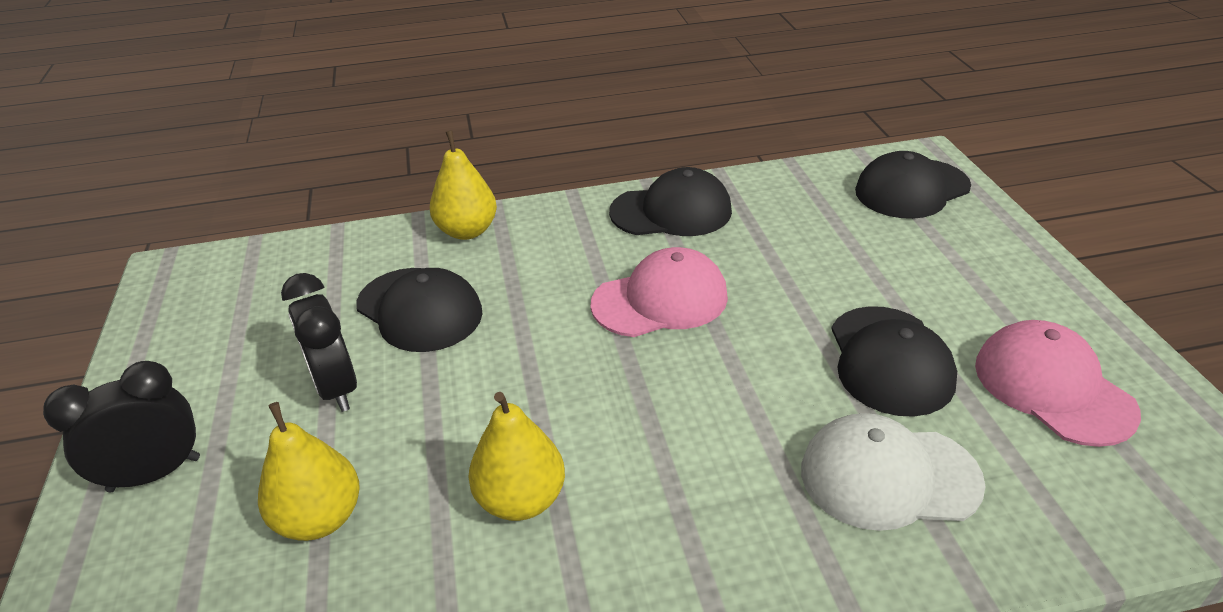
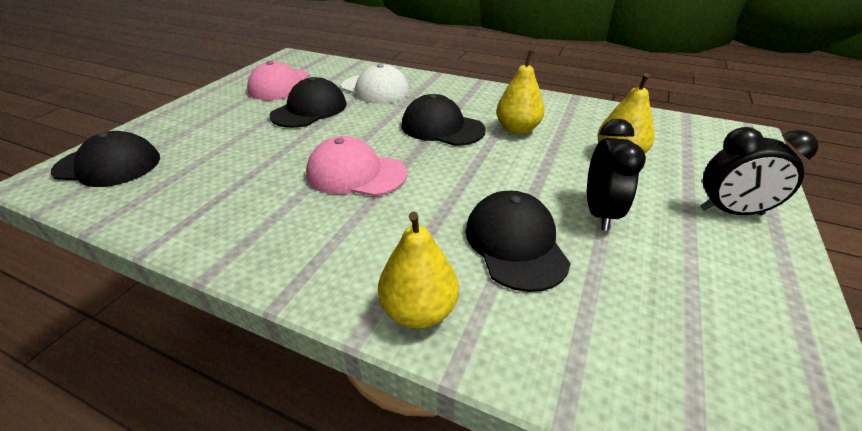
camera: 145 degrees left, 0 degrees up
black cap [609,167,732,236] -> black cap moved to [402,94,486,146]

